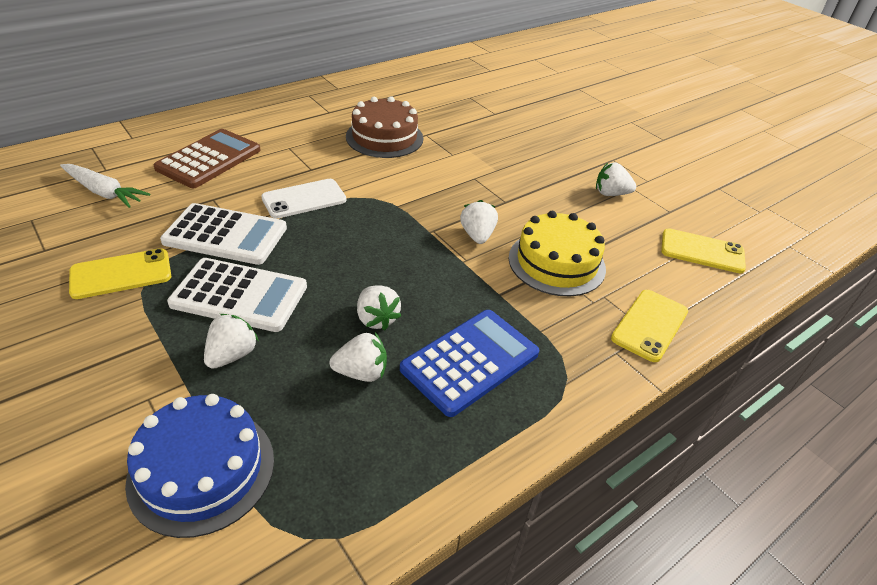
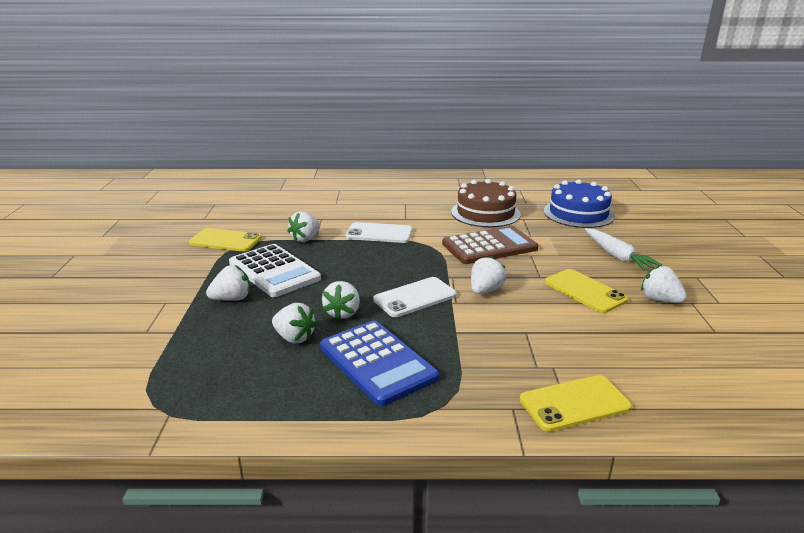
camera: 40 degrees right, 15 degrees down
white carrot [60,164,150,208] -> white carrot moved to [585,228,662,271]
blue cake [125,394,274,538] -> blue cake moved to [544,179,615,228]
brown calculator [154,129,261,188] -> brown calculator moved to [442,226,538,264]
white calculator [160,203,287,265] -> white strawberry [287,211,320,242]
blue calculator [400,310,539,417] -> blue calculator turned 60 degrees clockwise [320,320,439,406]
yellow cake [509,211,606,296] -> none
yellow phone [661,228,746,273] -> yellow phone moved to [545,269,628,313]
none -> white phone [373,277,457,317]

